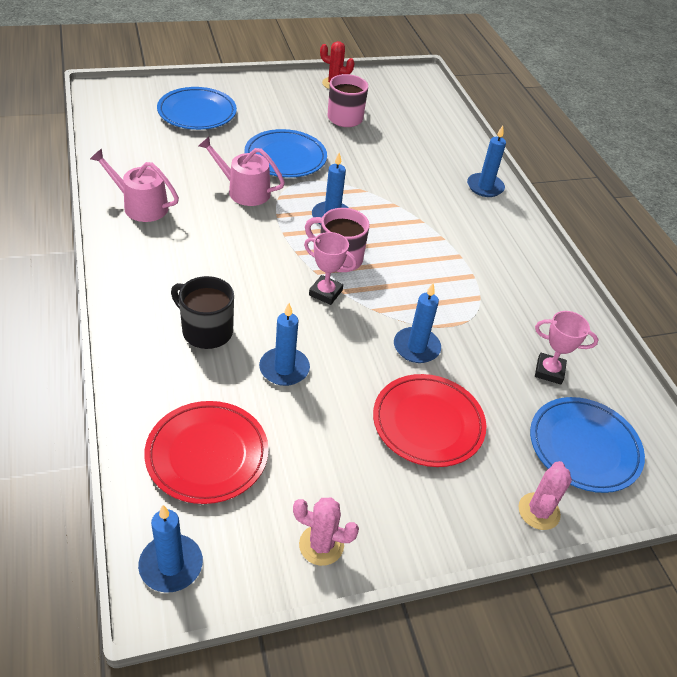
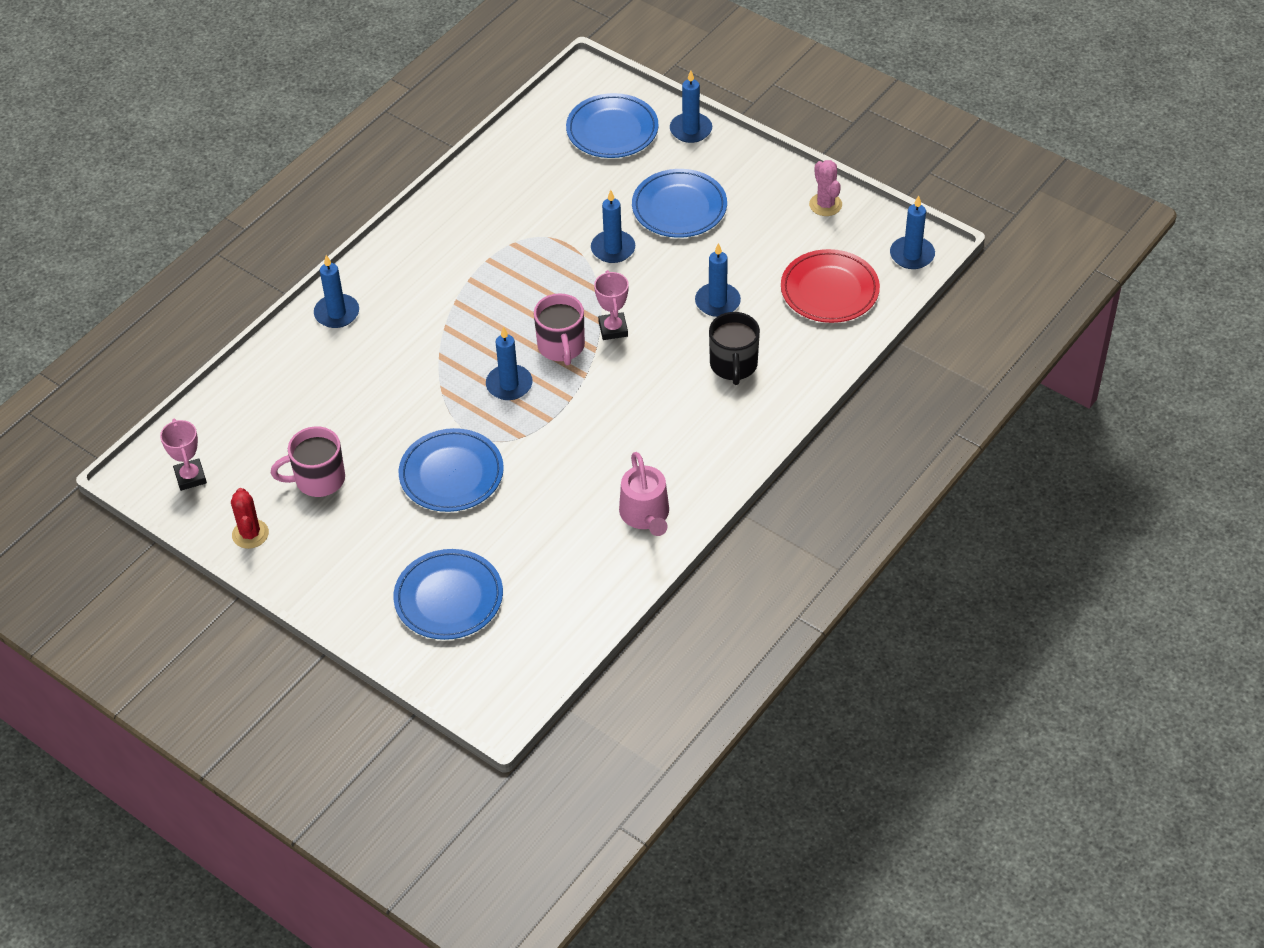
camera: 120 degrees left, 5 degrees up
pink watering can [199,137,285,206] -> none
red plate [373,374,486,467] -> blue plate [632,169,727,238]
pink cactus [519,461,572,530] -> blue candle [670,70,712,143]
pink trophy [535,311,598,385] -> pink trophy moved to [160,419,207,491]

